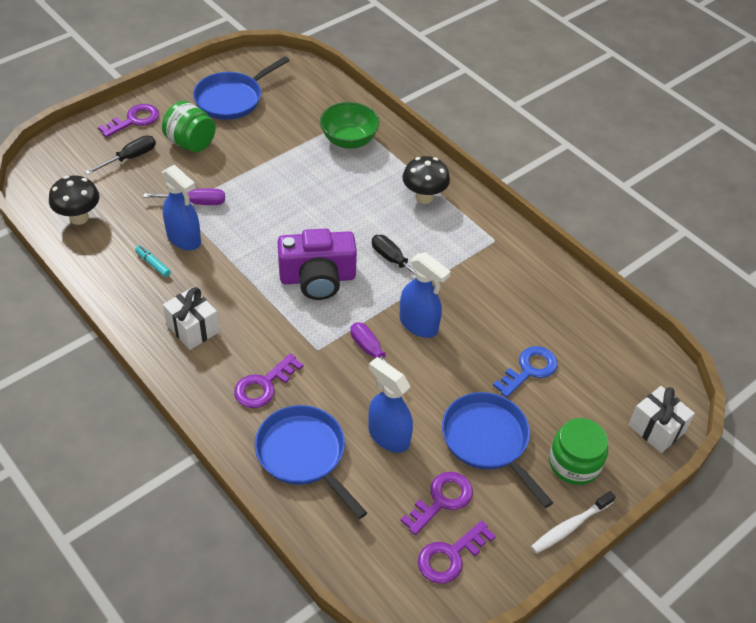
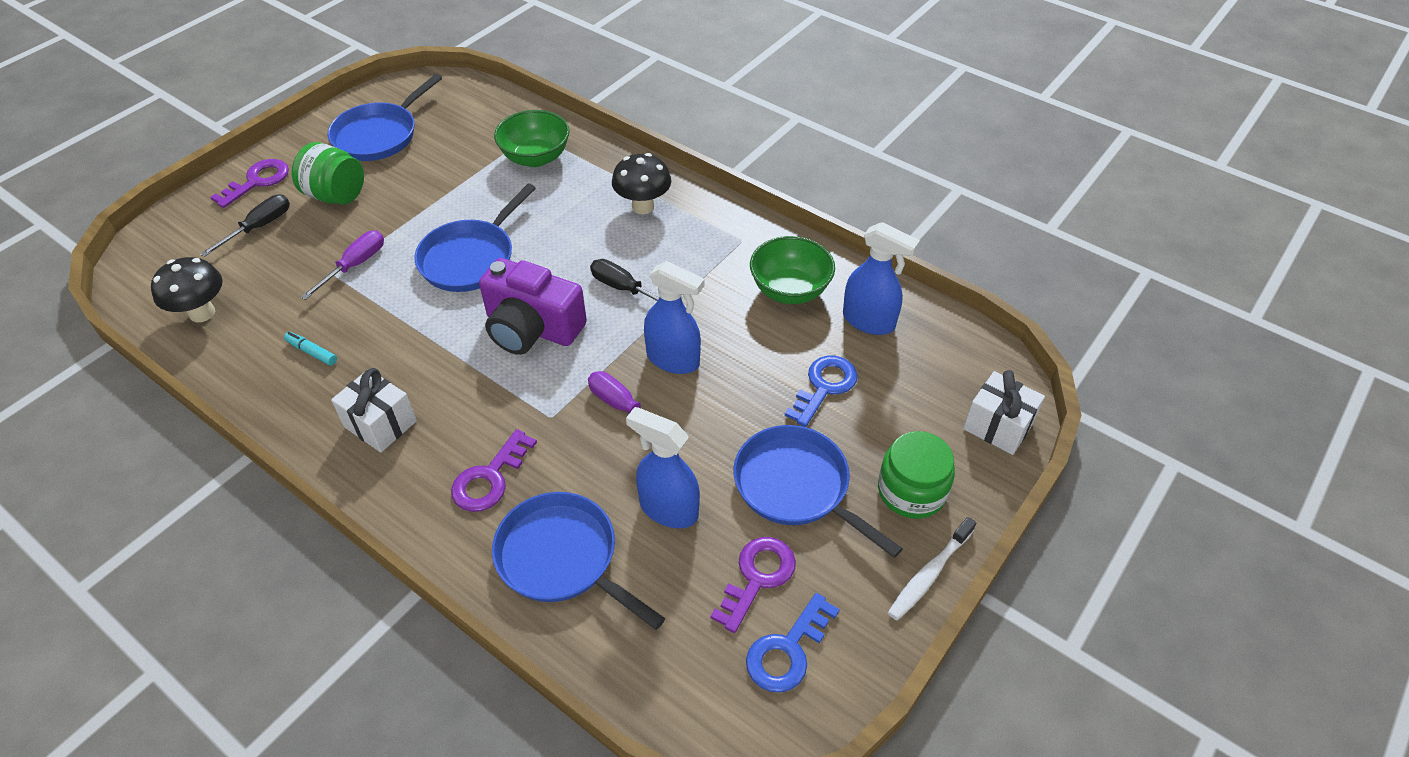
camera: 10 degrees left, 0 degrees up
purple screwdriver [143,189,225,205] -> purple screwdriver turned 45 degrees counterclockwise [301,231,384,300]
blue spray bottle [162,165,201,250] -> blue spray bottle moved to [843,222,920,335]
purple camera [277,228,357,300] -> purple camera turned 45 degrees clockwise [479,258,587,355]
purple key [418,520,496,584] -> blue key [746,593,840,692]
none -> blue pan [414,184,536,292]
none -> green bowl [750,236,835,304]

